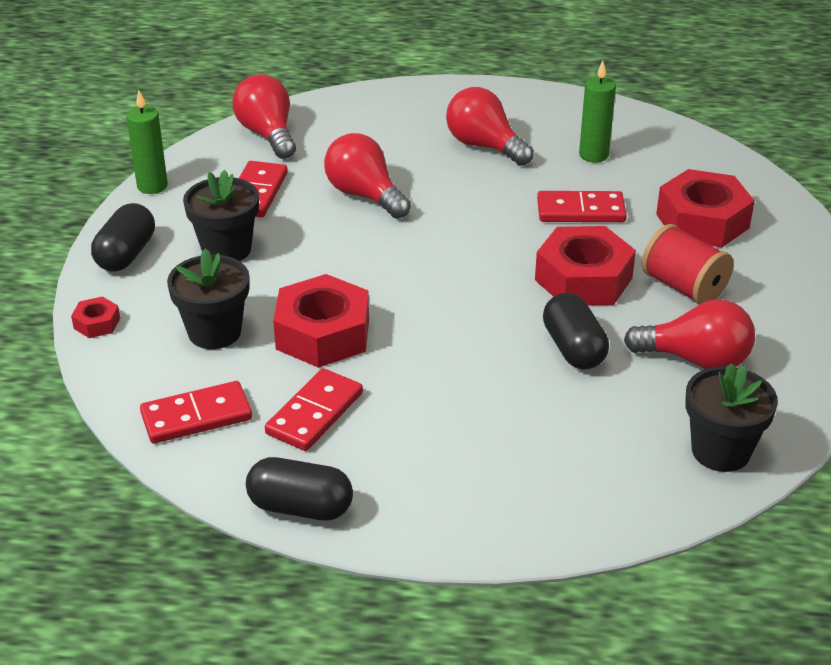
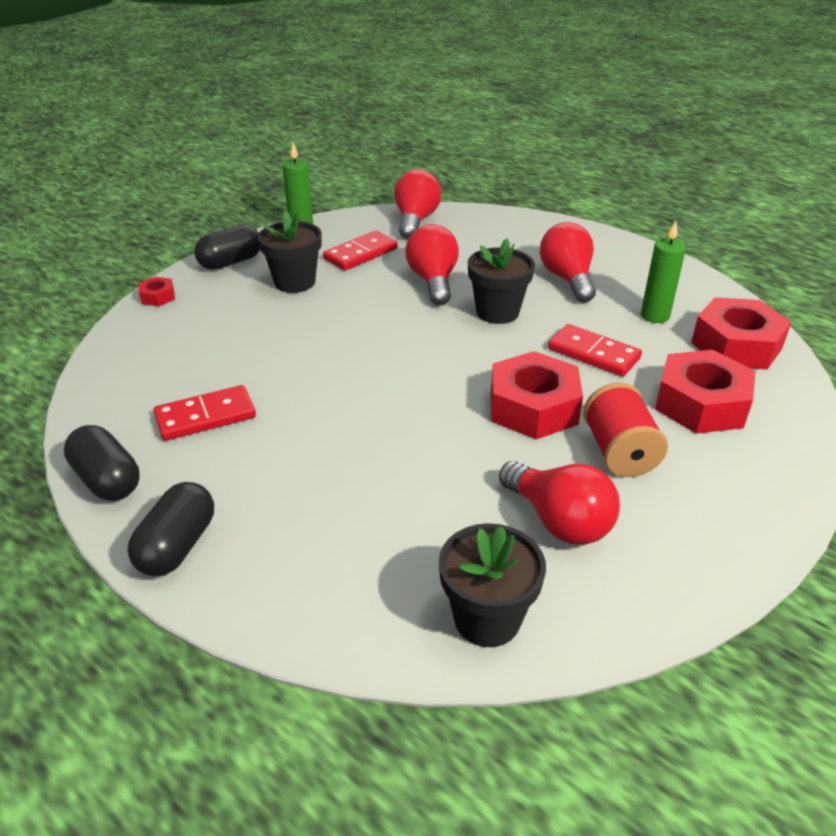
camera: 35 degrees right, 0 degrees up
red domino [140,381,252,444] -> none
black flower pot [167,249,249,349] -> black flower pot moved to [468,239,535,324]
red nut [273,274,369,368] -> red nut moved to [691,297,791,370]
black capsule [543,293,609,370] -> black capsule moved to [127,482,214,576]

